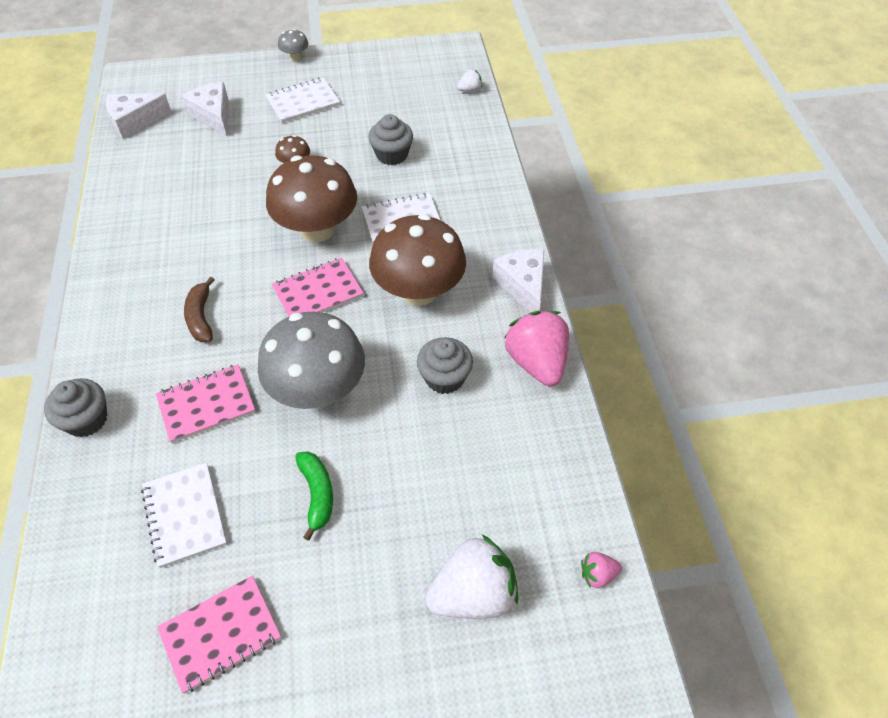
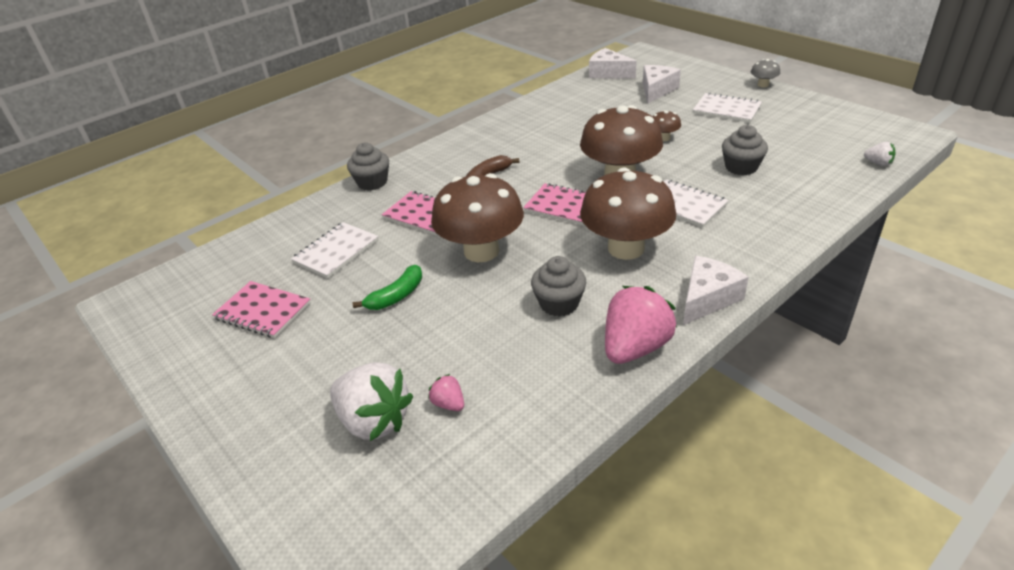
camera: 60 degrees right, 15 degrees down
grey mushroom [258,312,365,409] -> brown mushroom [431,173,524,262]
pink strawberry [581,552,622,588] -> pink strawberry moved to [428,374,464,411]

